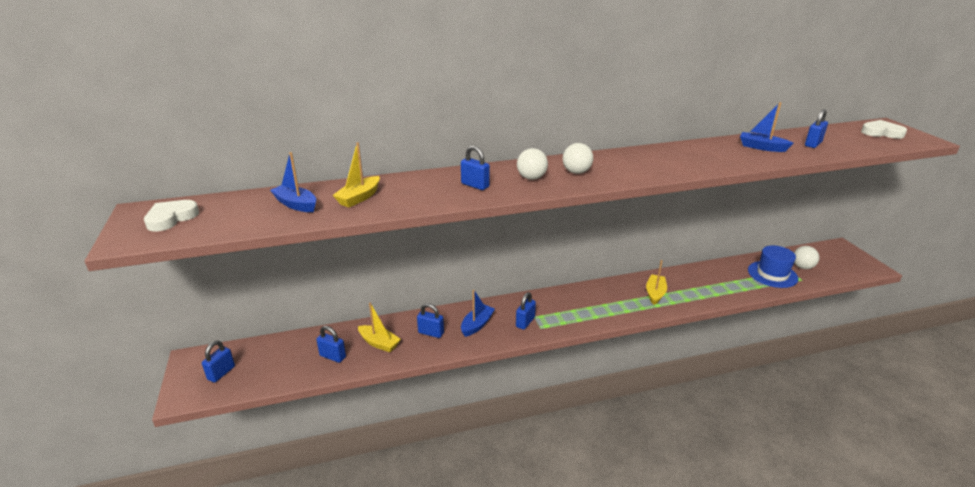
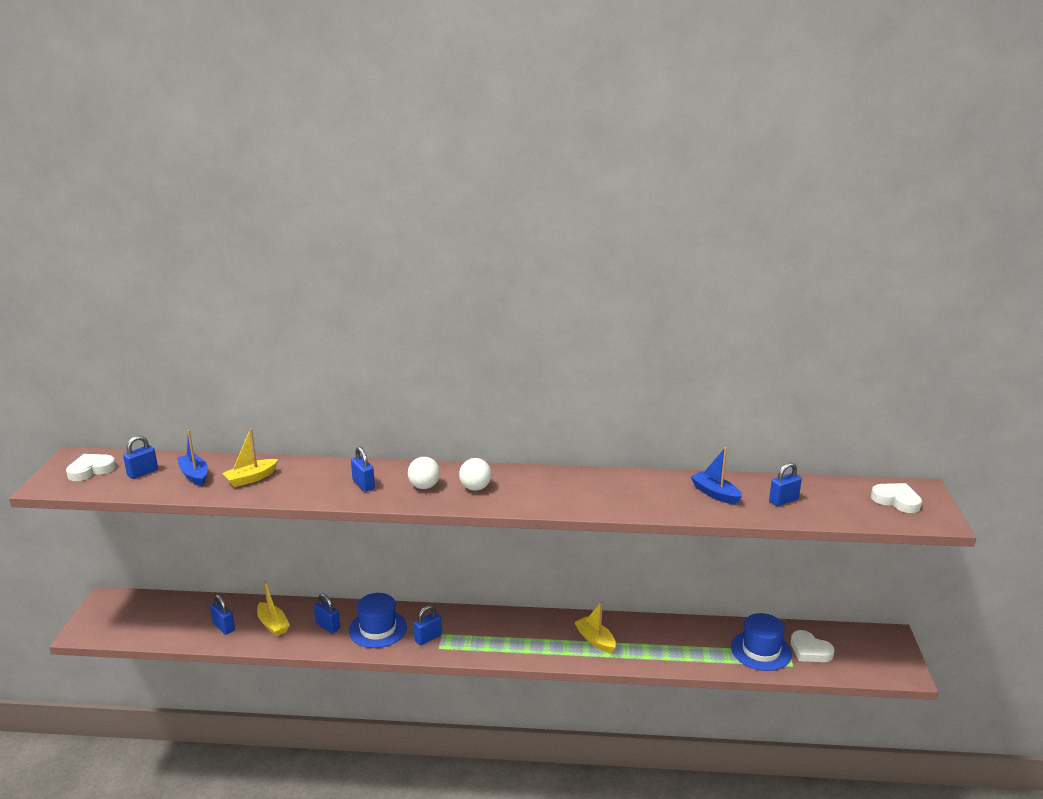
camera: 20 degrees right, 5 degrees down
blue padlock [202,340,235,383] -> blue padlock moved to [123,435,158,479]
blue boat [461,290,495,337] -> blue hat [349,593,407,648]
yellow boat [646,260,667,305] -> yellow boat turned 75 degrees counterclockwise [574,602,616,653]
white ball [794,246,819,269] -> white heart [790,630,835,662]

